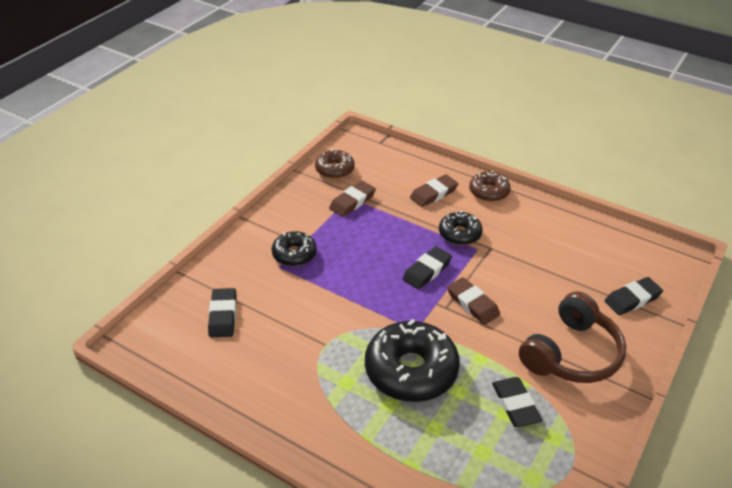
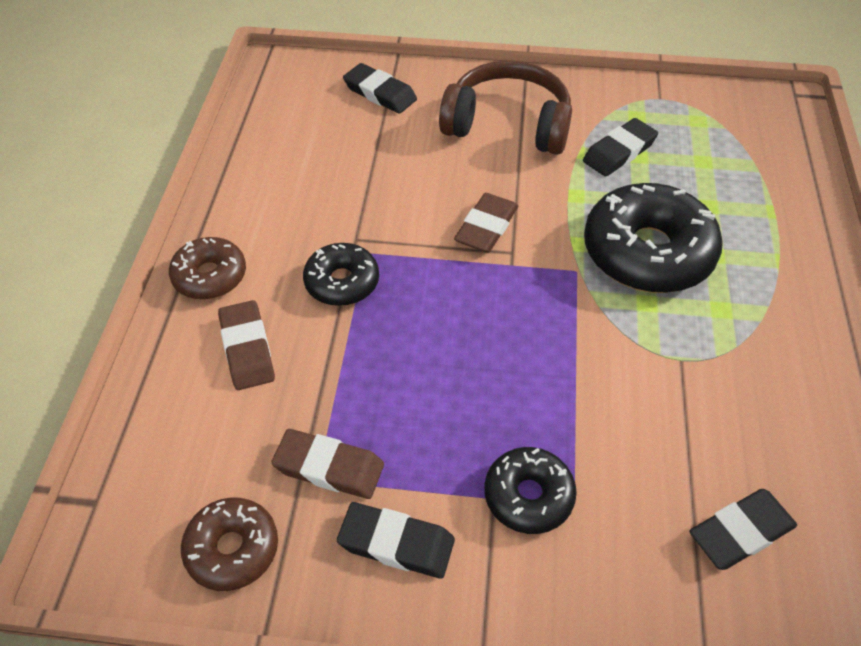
camera: 115 degrees left, 10 degrees up
black eraser [402,246,452,290] -> black eraser moved to [337,502,455,579]
brown eraser [410,174,458,207] -> brown eraser turned 45 degrees clockwise [218,300,275,390]

